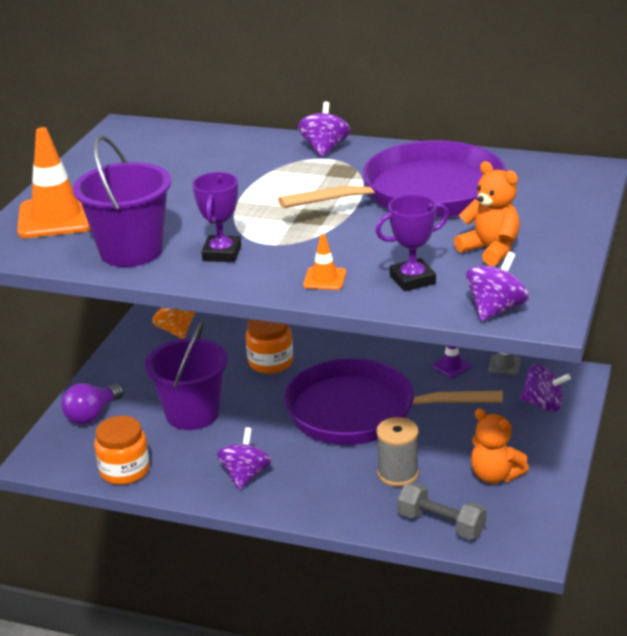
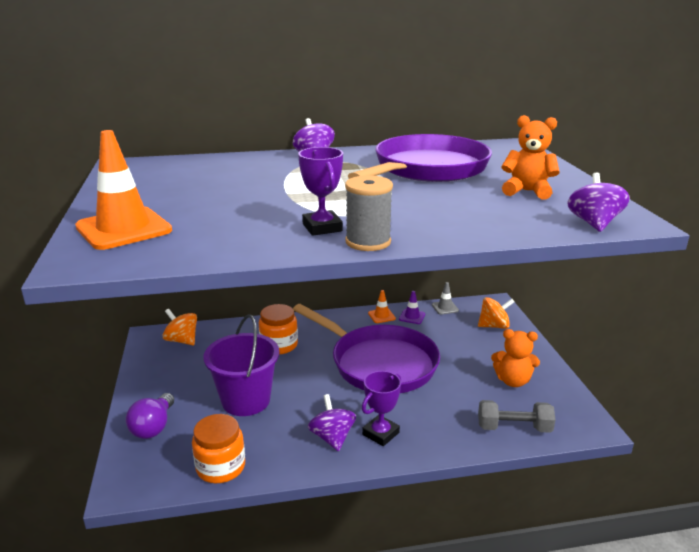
camera: 30 degrees left, 5 degrees down
purple bucket [73,135,171,267] -> none
purple pan [284,358,503,445] -> purple pan turned 120 degrees counterclockwise [293,304,440,393]
orange traffic cone [303,234,346,290] -> orange traffic cone moved to [368,290,396,323]
purple trophy [375,194,449,291] -> purple trophy moved to [362,371,401,446]
grey spool [376,417,419,487] -> grey spool moved to [345,175,393,251]
purple spinning top [520,364,571,412] -> orange spinning top [478,297,515,329]

